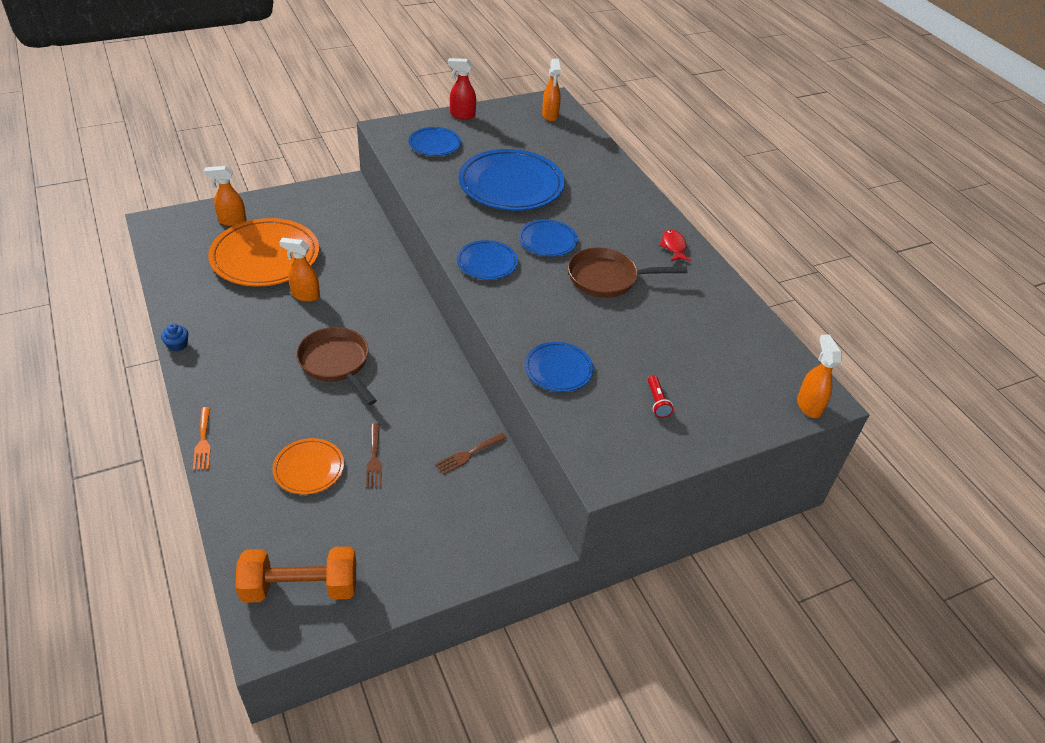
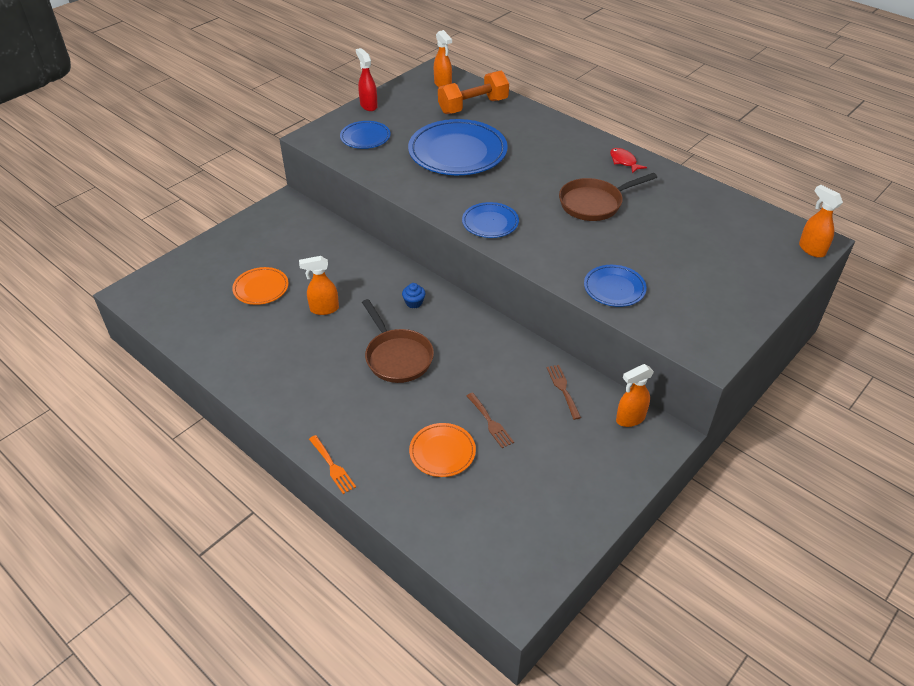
camera: 20 degrees left, 0 degrees up
blue cupcake [161,323,188,352] -> blue cupcake moved to [402,283,425,308]
orange spray bottle [204,166,246,226] -> orange spray bottle moved to [616,364,654,427]
orange plate [208,218,319,287] -> orange plate [232,267,289,305], size x0.52
orange dumbbell [235,546,356,603] -> orange dumbbell moved to [438,71,509,114]
brown pan [296,327,377,405] -> brown pan turned 150 degrees counterclockwise [362,299,434,383]
brown fork [435,433,507,475] -> brown fork turned 135 degrees clockwise [547,365,581,420]
red spray bottle [448,58,476,120] -> red spray bottle turned 75 degrees clockwise [356,48,378,111]
blue plate [519,219,578,257] -> none
red flashlight [648,375,673,418] -> none

